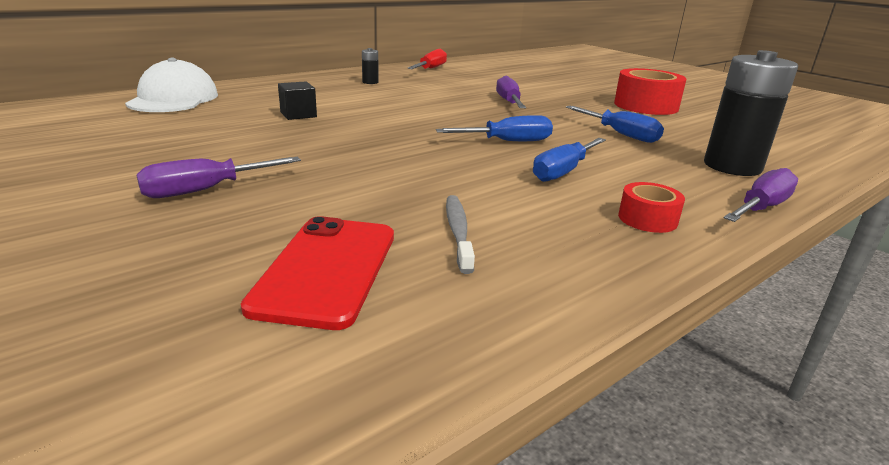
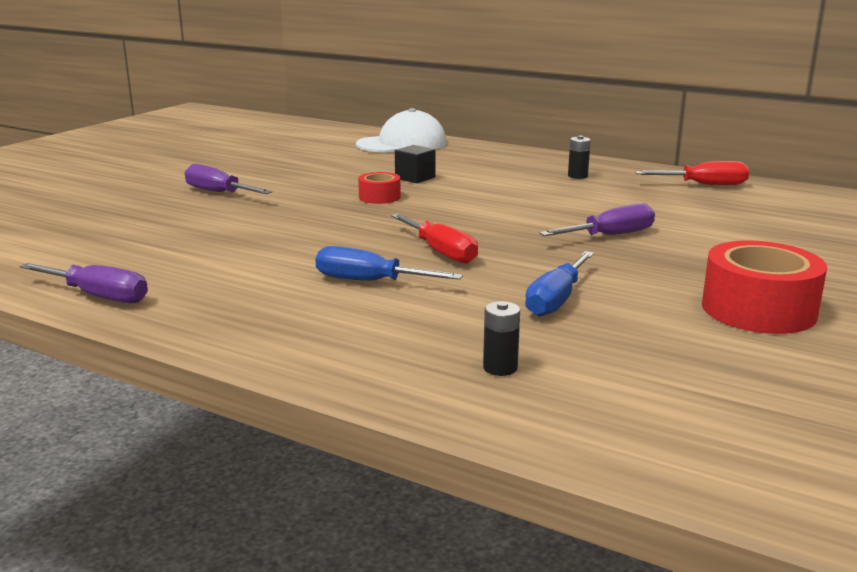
camera: 70 degrees right, 5 degrees down
red phone [241,216,394,330] -> none
blue screwdriver [436,115,553,141] -> red screwdriver [391,214,478,264]
grey toothbrush [446,195,475,274] -> none
red tape [618,182,685,233] -> red tape moved to [358,172,401,204]
black battery [704,50,798,176] -> black battery [483,301,520,376], size x0.43
purple screwdriver [724,168,798,222] -> purple screwdriver moved to [19,263,148,303]

